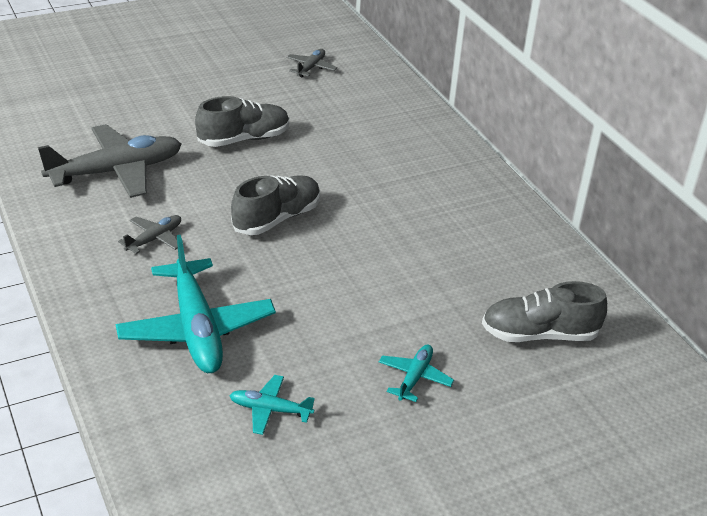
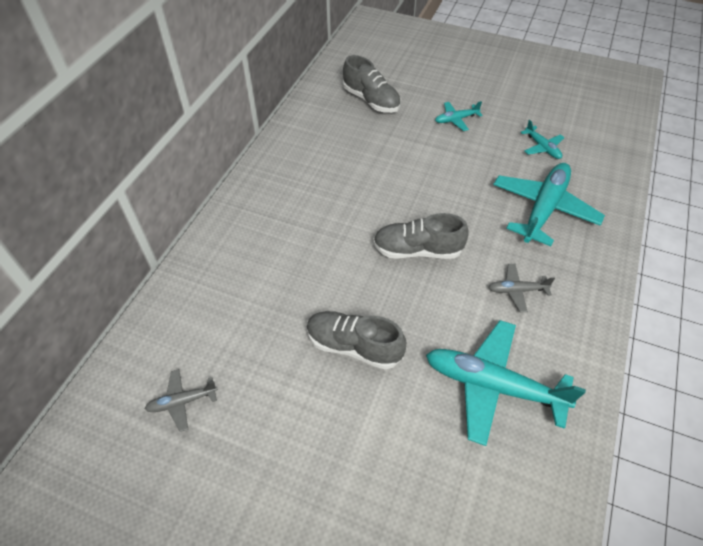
camera: 130 degrees left, 15 degrees up
grey plane [38,124,182,198] -> turquoise plane [426,320,586,446]

